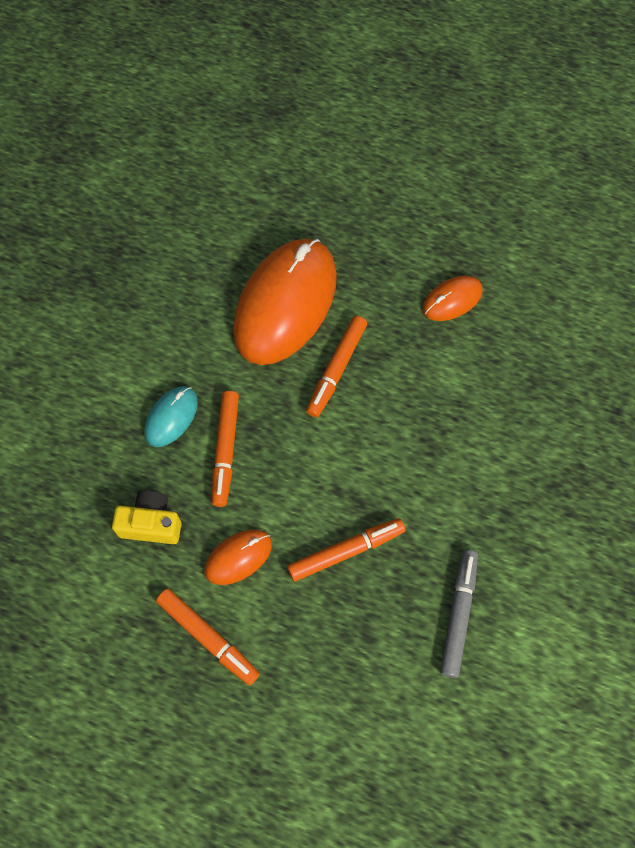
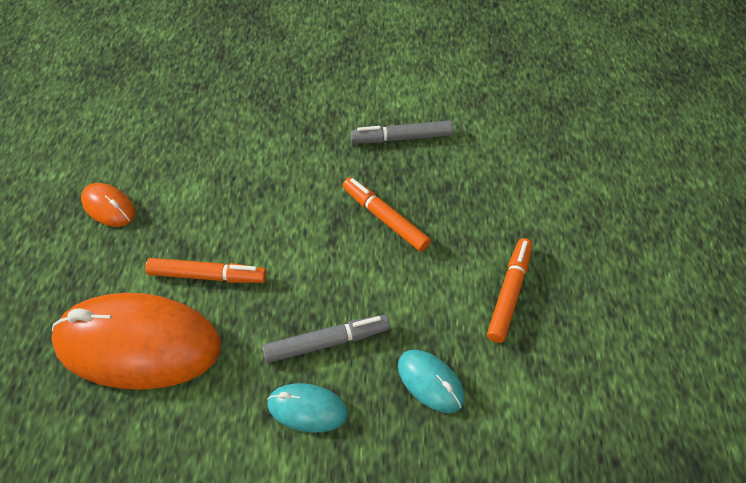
camera: 110 degrees left, 15 degrees down
yellow camera [112,490,182,544] -> turquoise mouse [398,350,465,413]
orange mouse [204,530,272,585] -> none
orange marker [212,391,239,507] -> grey marker [262,315,390,363]

